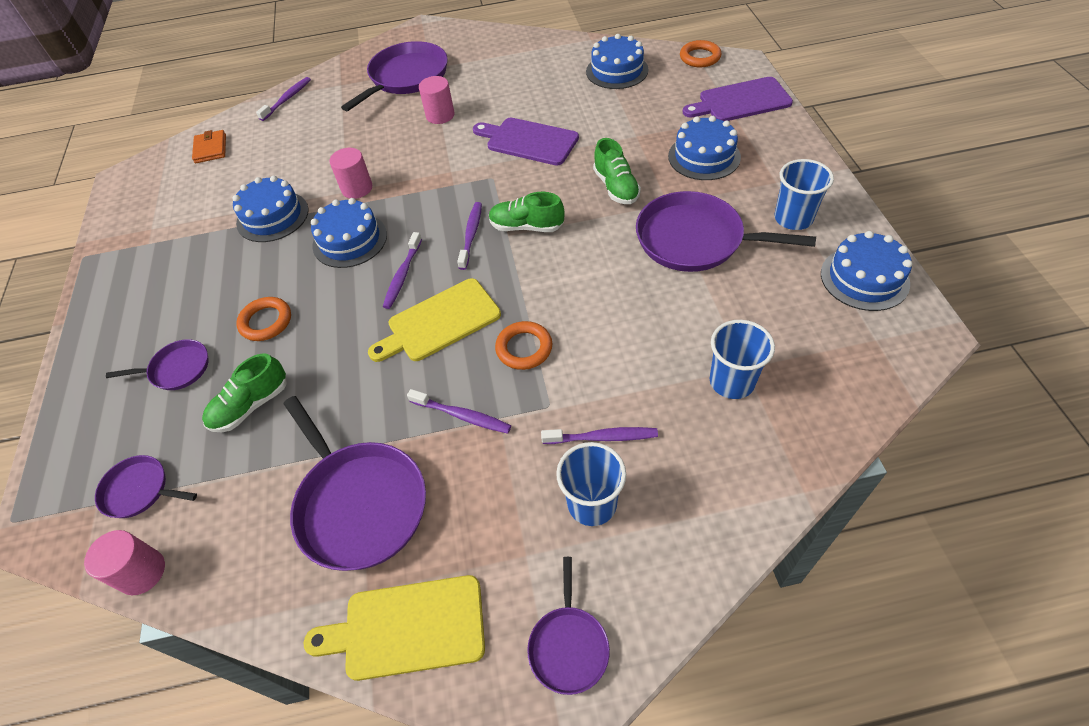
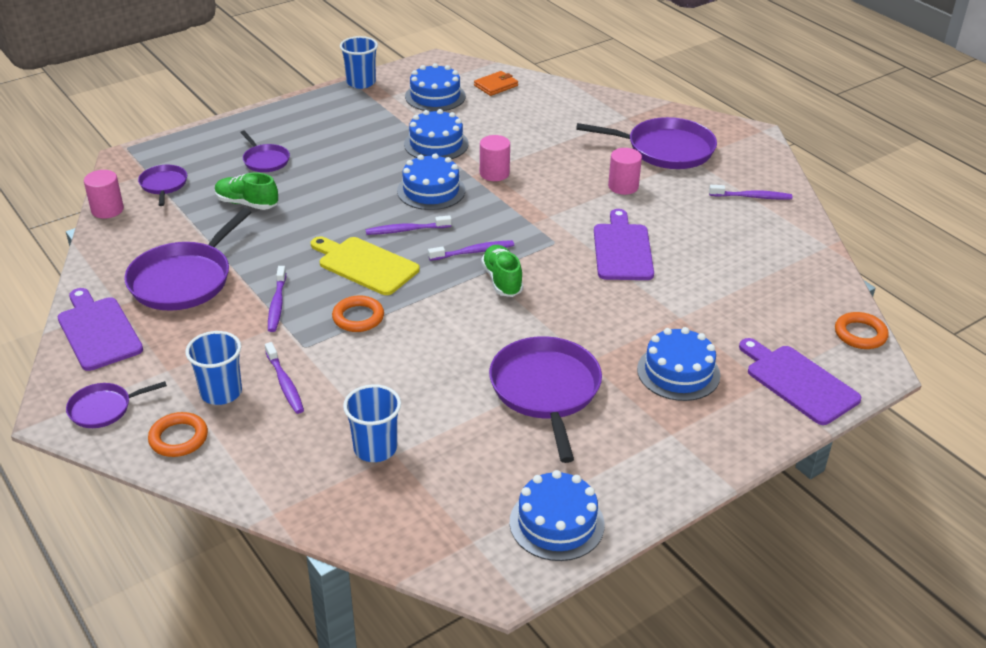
camera: 60 degrees right, 15 degrees down
orange ring [236,297,291,341] -> orange ring moved to [148,412,208,457]
purple toothbrush [256,77,311,121] -> purple toothbrush moved to [709,185,792,199]
yellow cutting board [304,575,485,681] -> purple cutting board [58,288,143,371]
blue cake [586,34,649,89] -> blue cake moved to [405,63,466,112]
green shoe [593,138,641,204] -> none
blue cup [774,159,834,230] -> blue cup moved to [340,36,378,89]

